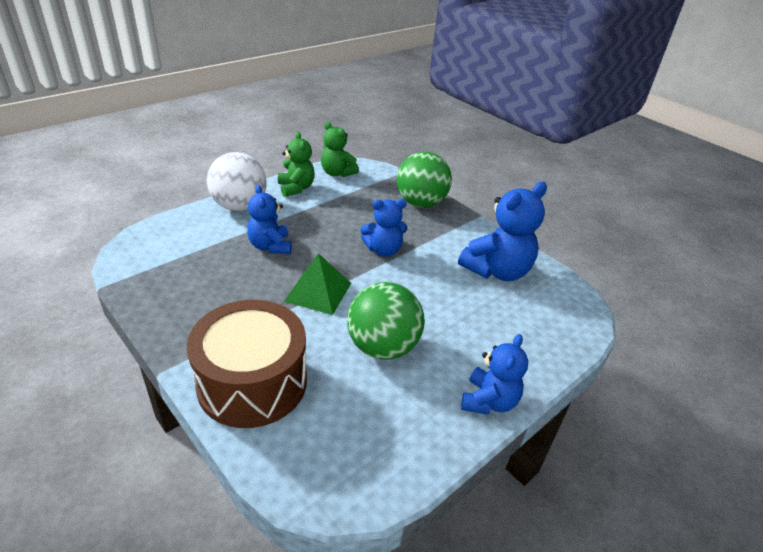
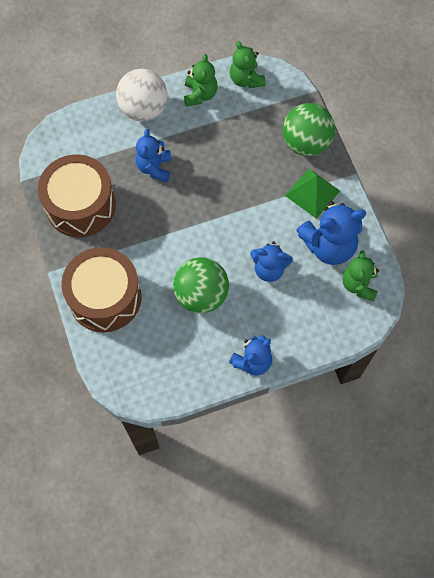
camera: 25 degrees right, 30 degrees up
green pyramid [284,253,351,315] -> green pyramid moved to [285,169,340,219]
blue teddy bear [360,199,407,257] -> blue teddy bear moved to [250,242,293,282]
none -> brown drum [38,154,116,237]
none -> green teddy bear [342,250,379,301]

